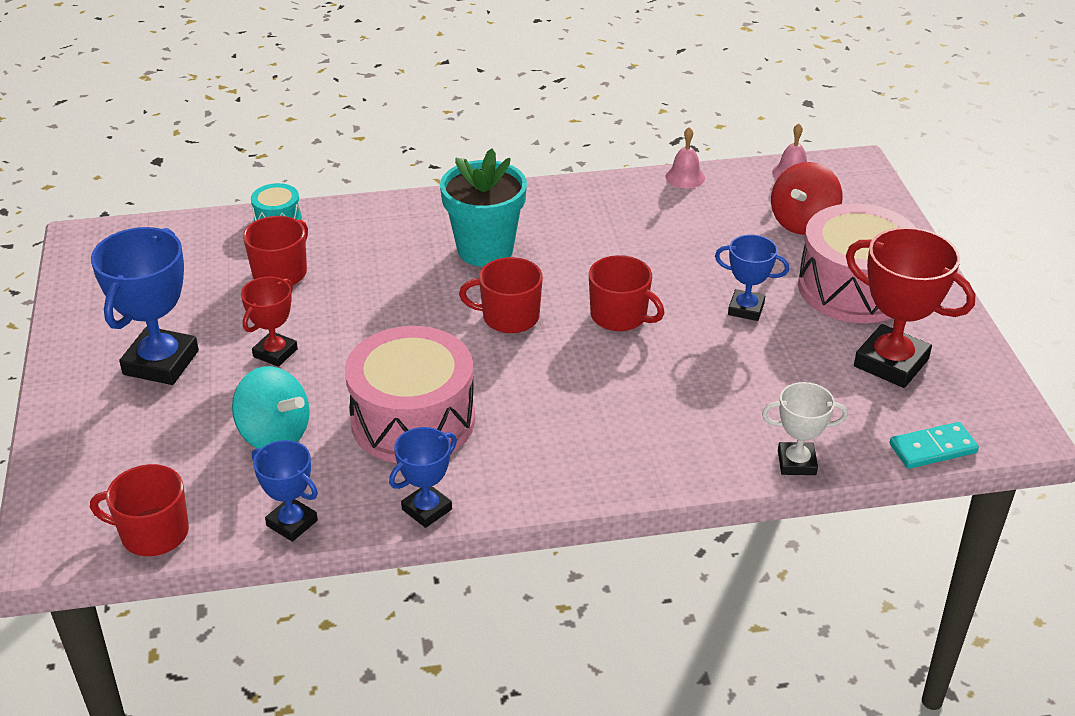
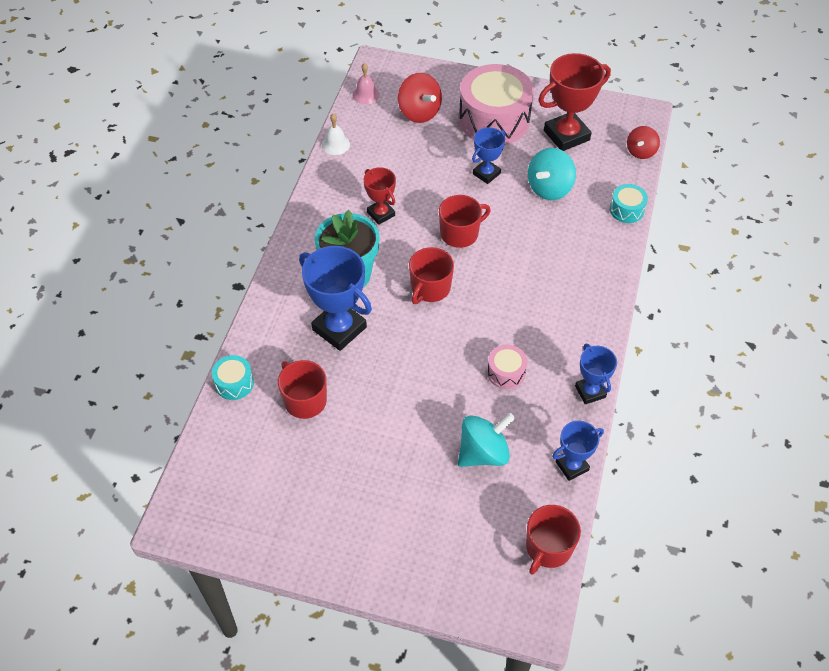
camera: 65 degrees left, 15 degrees up
blue trophy [91,227,199,385] -> blue trophy moved to [299,246,372,351]
red trophy [241,277,298,367] -> red trophy moved to [364,167,396,225]
pink drum [345,326,475,463] -> pink drum [487,345,527,389], size x0.45
pink bell [666,127,705,188] -> white bell [322,114,350,155]
white trophy [762,382,848,475] -> turquoise drum [610,184,648,223]
turquoise domino [889,422,979,469] -> red spinning top [627,126,660,159]
none -> turquoise spinning top [528,148,576,200]

